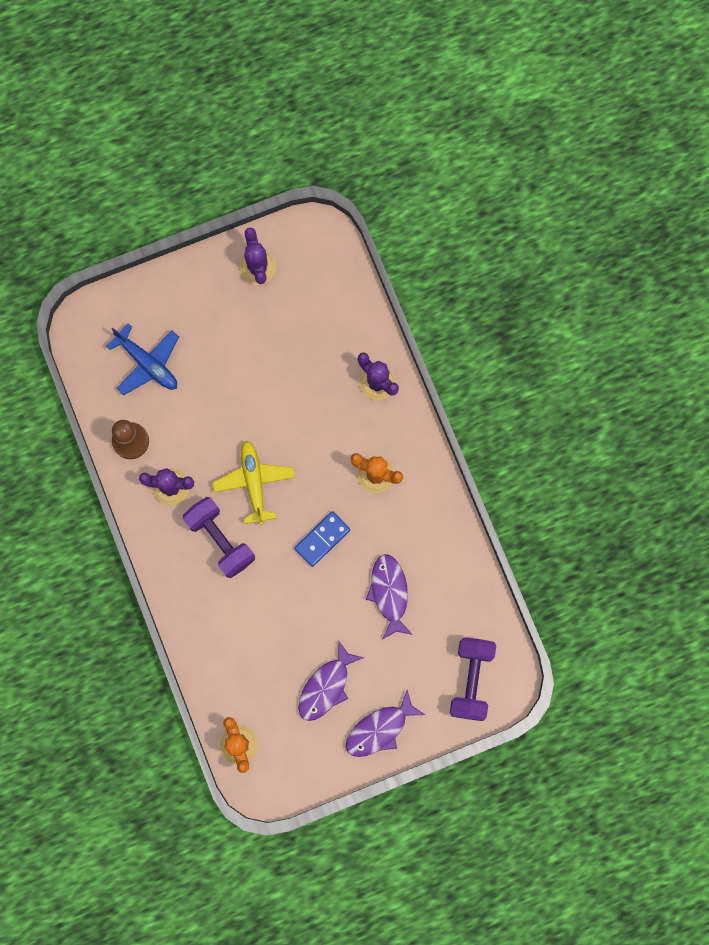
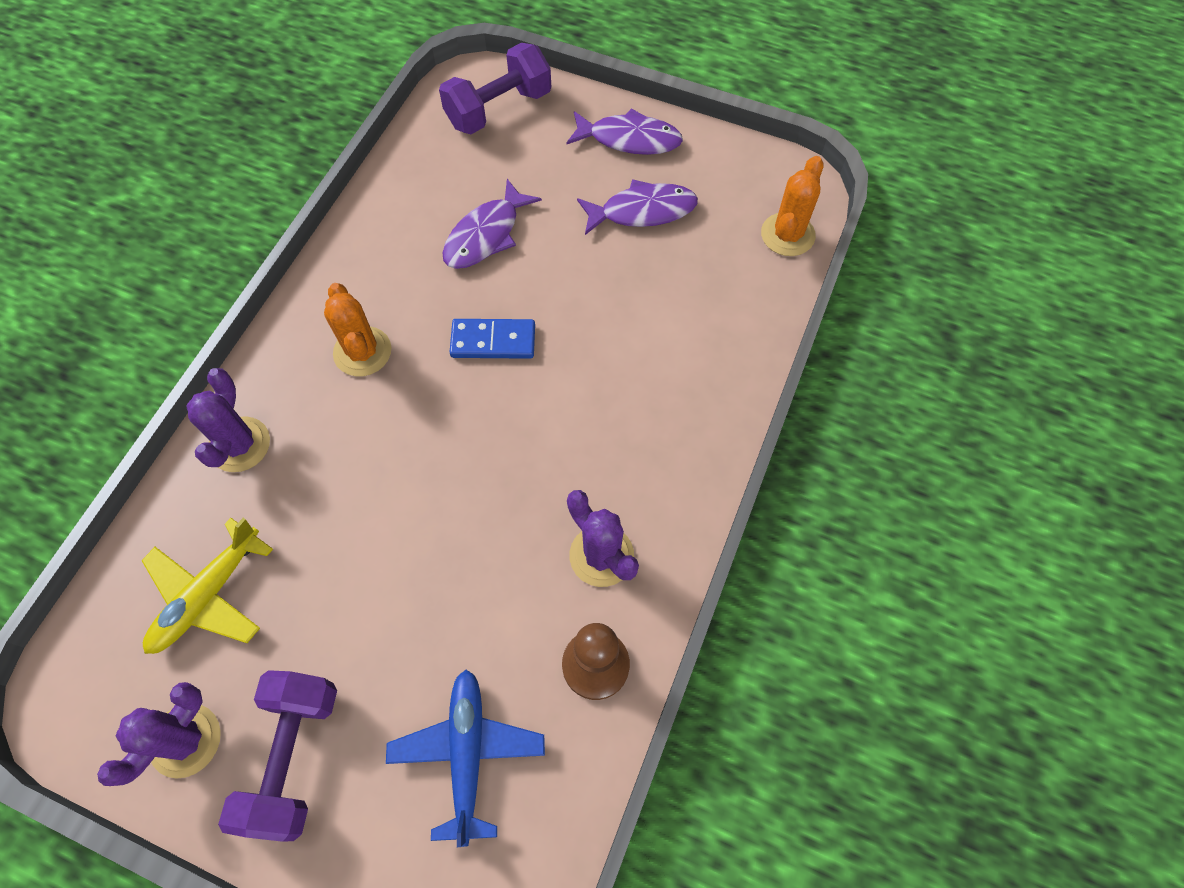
camera: 135 degrees left, 15 degrees down
purple dumbbell [183,497,255,578] -> purple dumbbell moved to [218,670,337,842]
yellow plane [212,441,295,525] -> yellow plane moved to [142,518,273,654]

